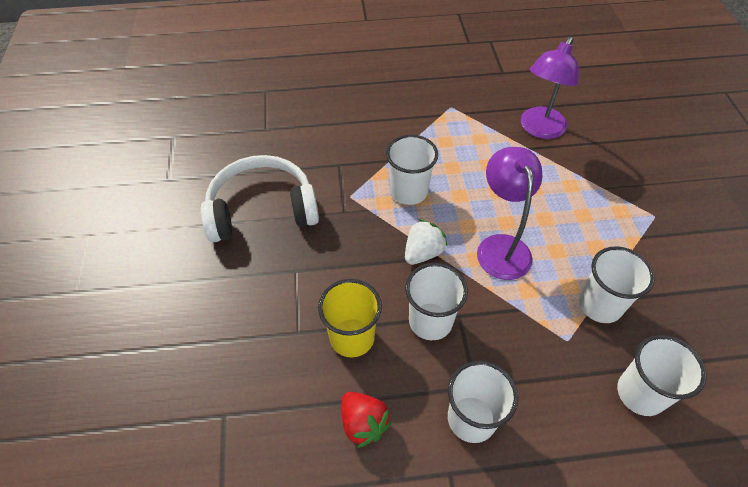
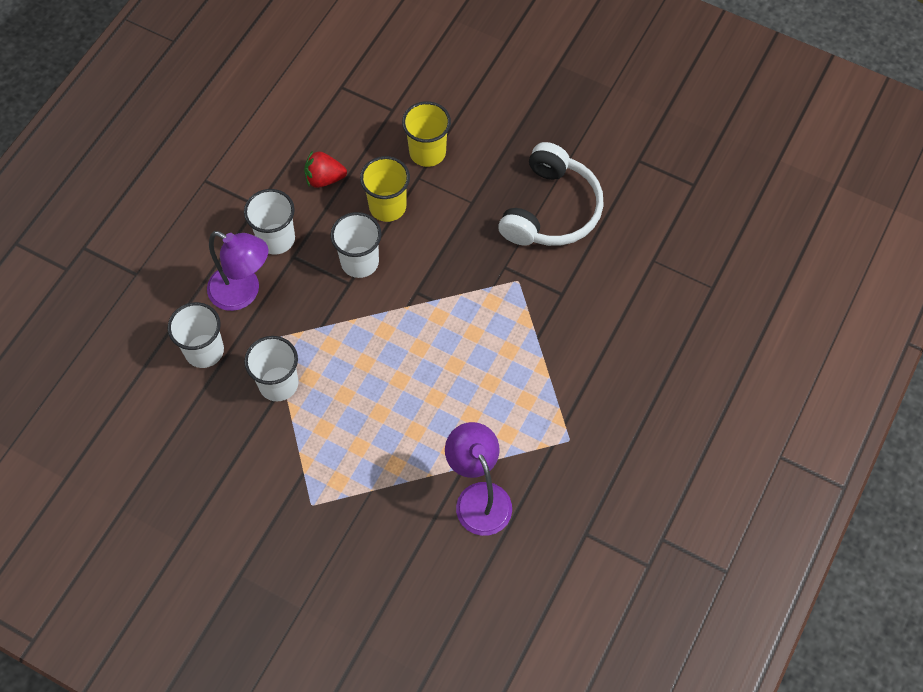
camera: 125 degrees right, 10 degrees up
white cup [386,135,438,205] -> none
white strawberry [405,219,447,265] -> none
purple lamp [477,147,542,280] -> purple lamp moved to [207,231,269,311]
none -> yellow cup [402,101,451,167]

